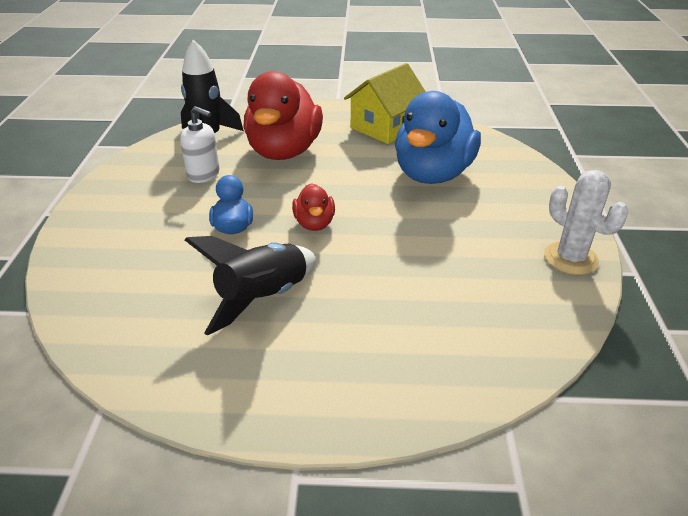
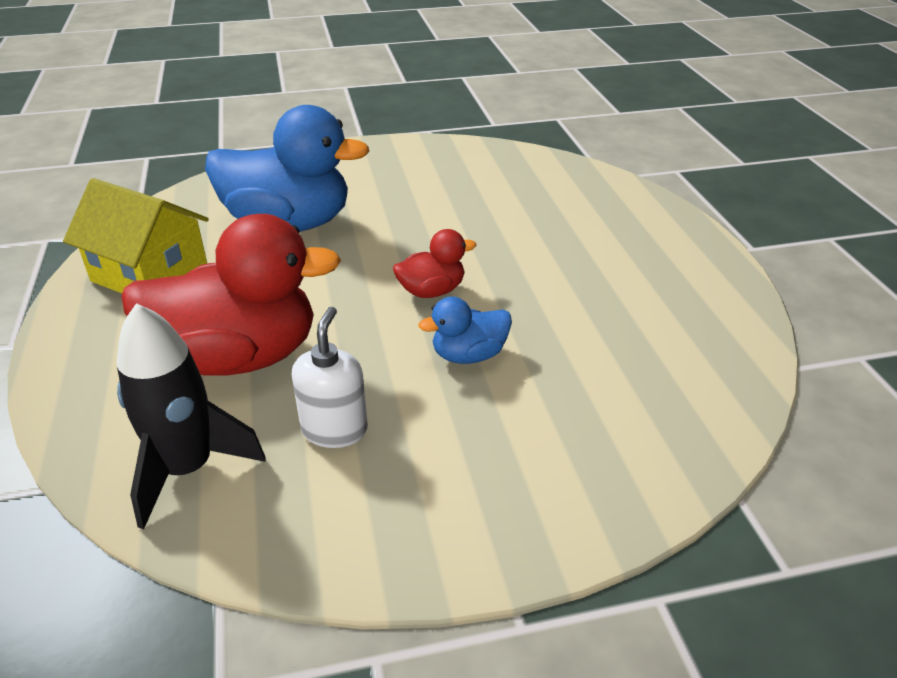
camera: 105 degrees left, 0 degrees up
black rocket [185,236,316,336] -> none
white cactus [544,170,628,275] -> none

